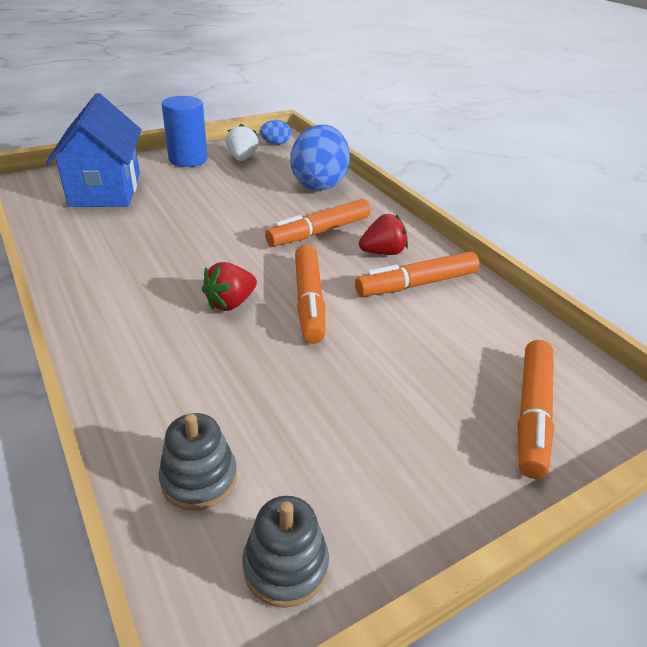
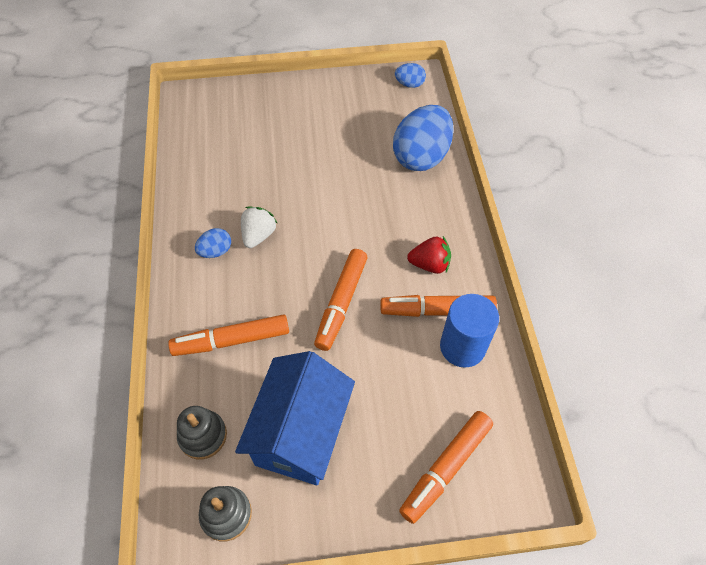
camera: 25 degrees right, 20 degrees up
blue house [46,93,142,207] -> blue house moved to [235,351,355,485]
blue cylinder [161,96,208,167] -> blue cylinder moved to [440,294,499,368]
red strawberry [202,262,257,311] -> none
white strawberry [226,123,258,161] -> white strawberry moved to [241,207,277,248]
orange marker [265,199,371,247] -> orange marker moved to [168,314,289,356]
none -> blue egg [195,228,231,258]

